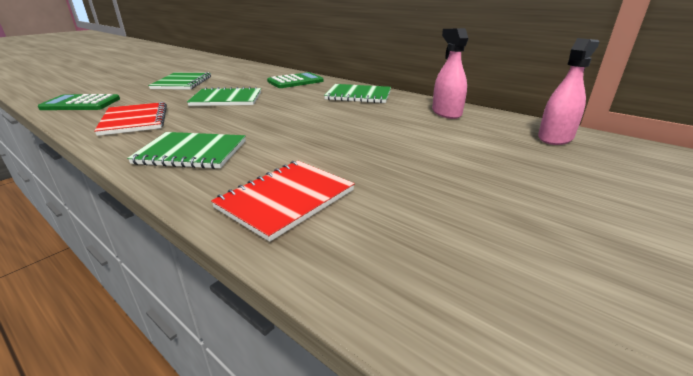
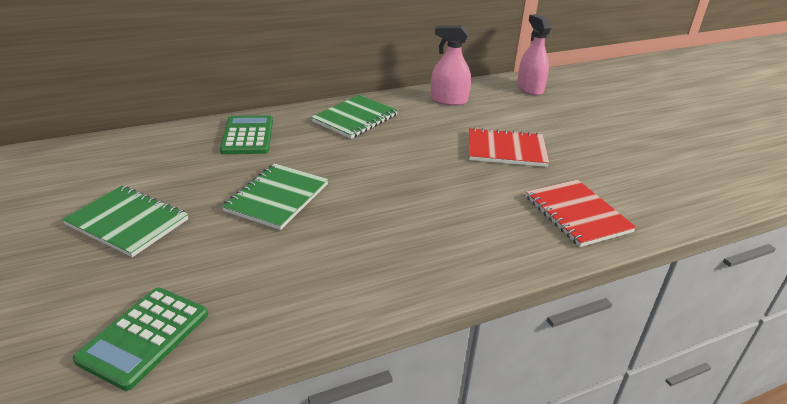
camera: 65 degrees left, 5 degrees up
red notebook [94,102,167,136] -> red notebook moved to [469,127,549,167]
green notebook [127,132,246,169] -> none

